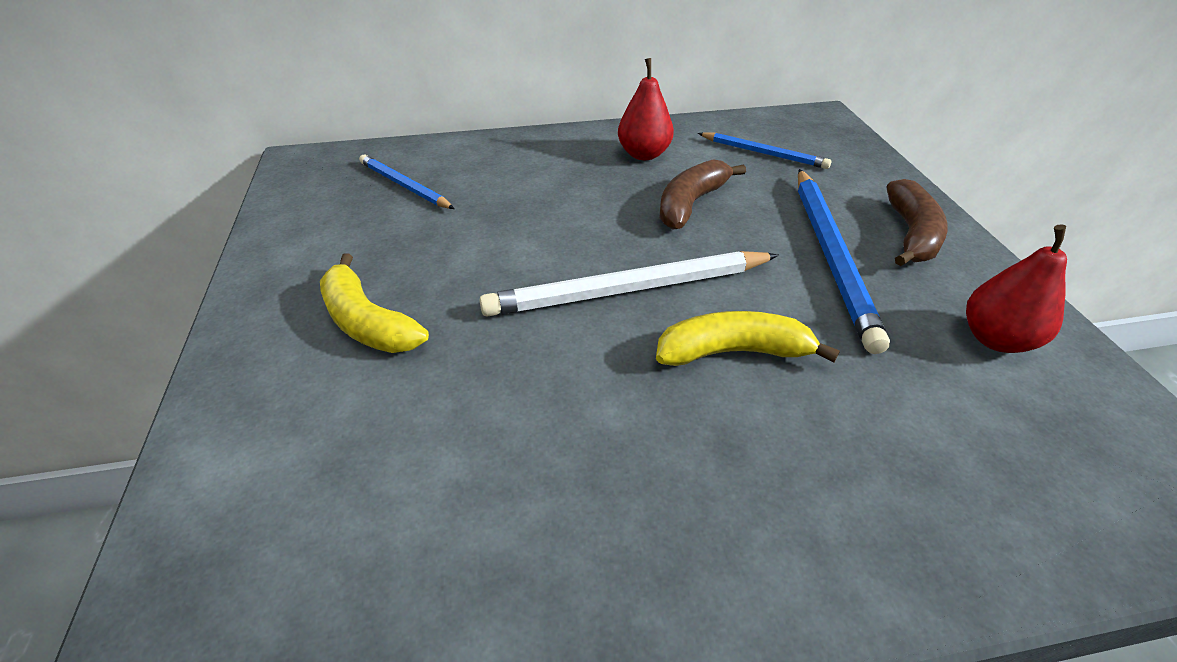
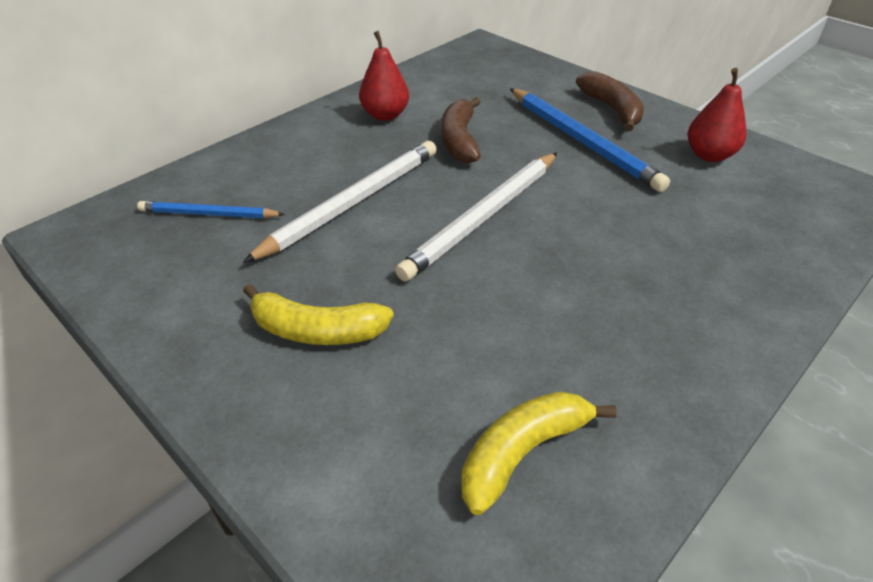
camera: 35 degrees left, 0 degrees up
yellow banana [656,311,840,366] -> yellow banana moved to [461,391,617,515]
blue pencil [698,132,832,169] -> none
none -> white pencil [242,141,437,263]

